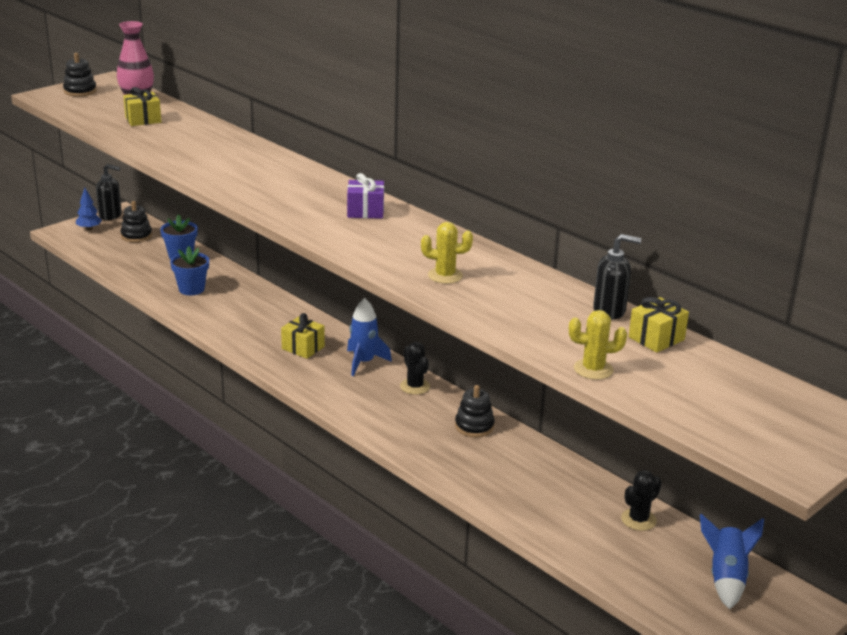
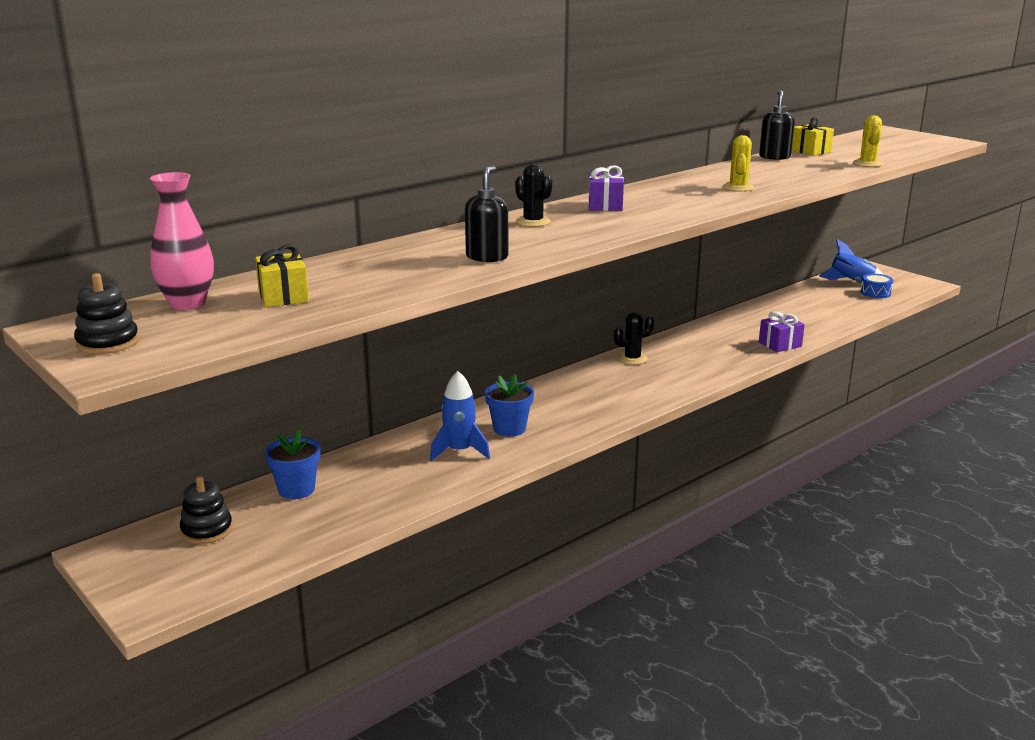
camera: 85 degrees left, 5 degrees down
blue tree [76,187,102,231] -> none
black soap dispenser [96,164,122,220] -> black soap dispenser moved to [465,166,508,262]
blue flower pot [170,246,209,295] -> blue flower pot moved to [485,374,534,437]
yellow gift [281,313,325,359] -> none
blue rocket [347,298,392,376] -> blue rocket moved to [430,371,490,461]
black stacking toy [455,385,495,437] -> none
black cactus [621,470,662,531] -> black cactus moved to [515,164,552,227]
none -> purple gift [759,311,805,352]
none -> blue drum [860,274,893,298]

